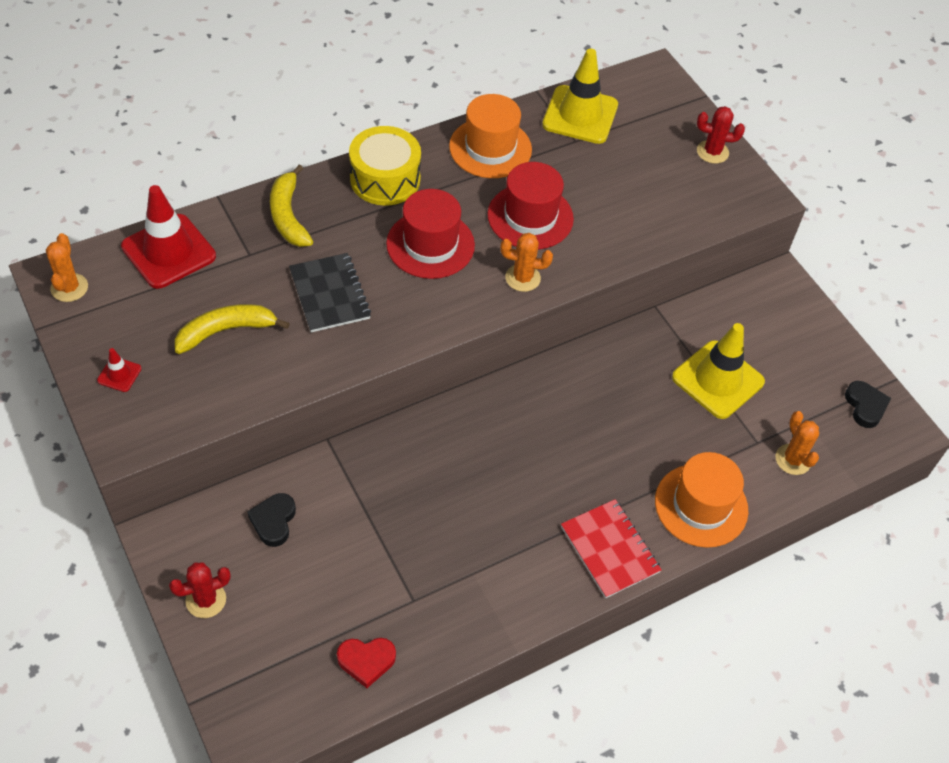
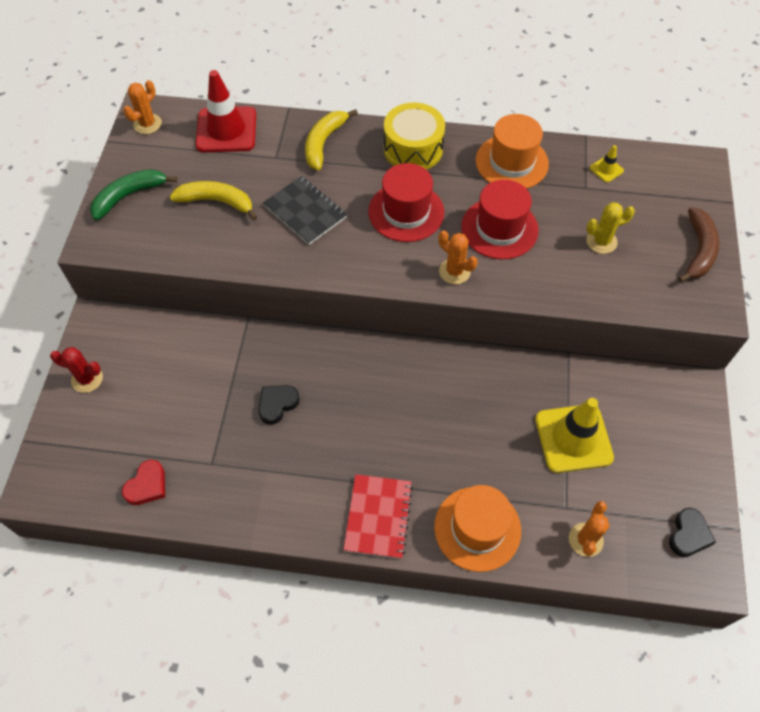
camera: 40 degrees right, 5 degrees up
red traffic cone [97,348,141,392] -> green banana [90,169,177,220]
black heart [247,493,296,547] -> black heart moved to [258,385,300,425]
black notebook [289,253,371,332] -> black notebook turned 60 degrees counterclockwise [263,176,347,245]
red heart [337,638,396,688] -> red heart turned 90 degrees counterclockwise [122,460,165,505]
yellow traffic cone [542,49,618,144] -> yellow traffic cone [590,145,624,183], size x0.44
red cactus [697,106,745,164] -> brown banana [678,207,719,283]
none -> yellow cactus [586,202,635,254]

